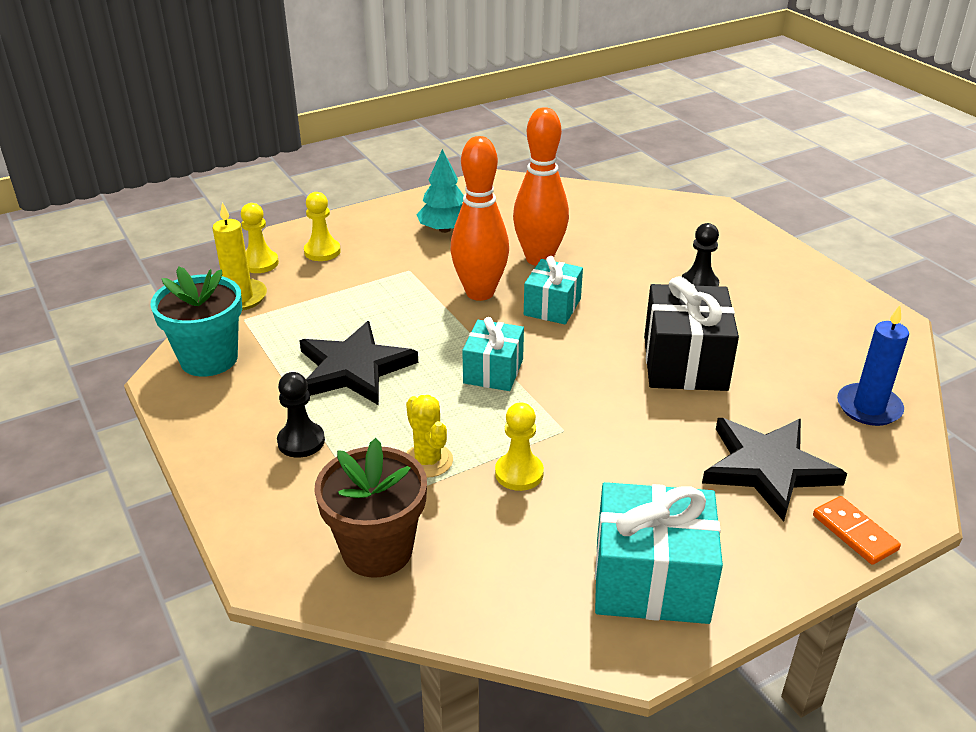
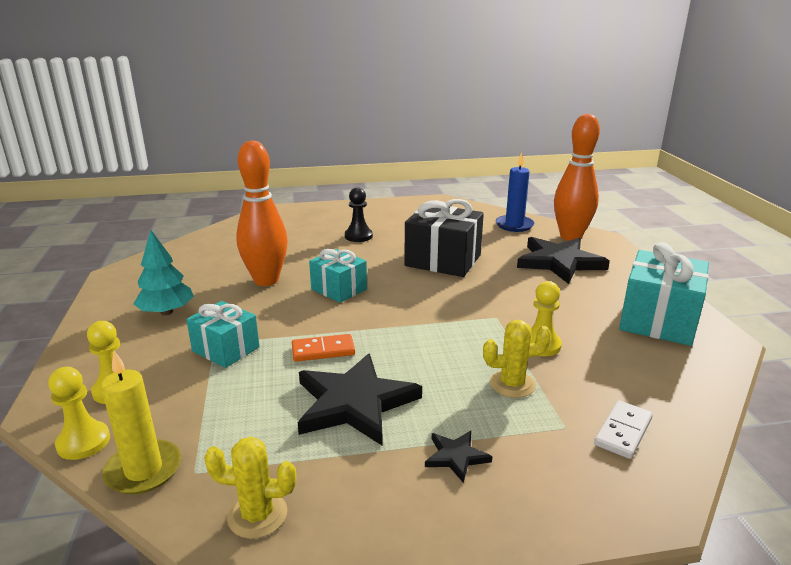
camera: 70 degrees left, 10 degrees down
turquoise flower pot [150,266,242,377] -> yellow cactus [204,436,296,539]
black pawn [277,372,325,458] -> black star [425,431,492,483]
brown flower pot [314,438,427,578] -> white domino [594,400,653,459]
orange bowling pin [450,136,509,301] -> orange bowling pin moved to [554,114,600,241]
turquoise gift [462,317,524,391] -> turquoise gift moved to [186,301,260,368]
orange domino [813,496,901,565] -> orange domino moved to [292,334,355,362]

